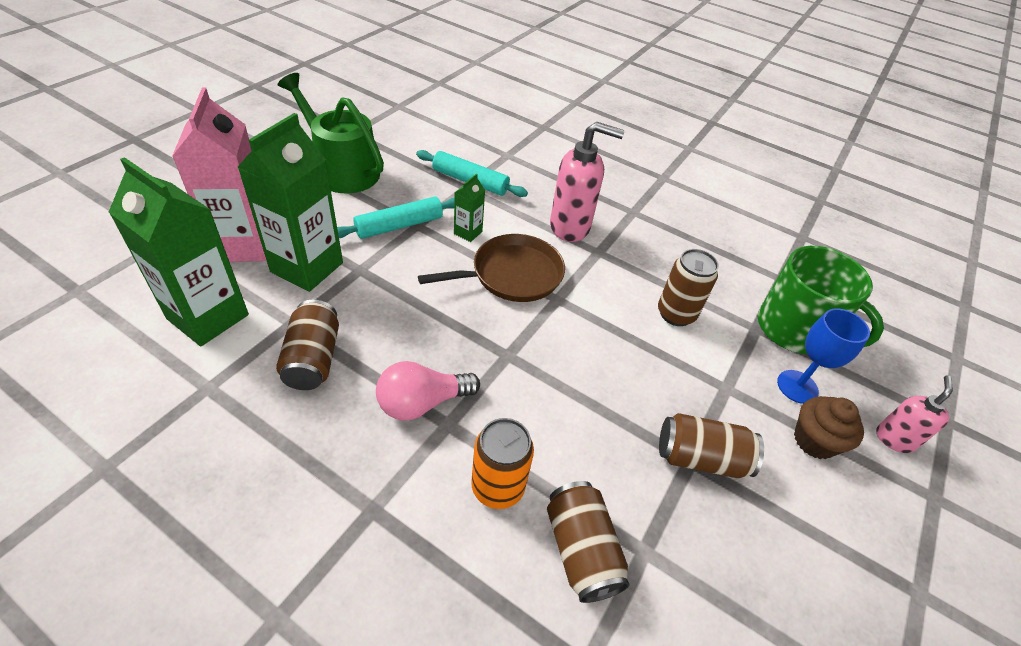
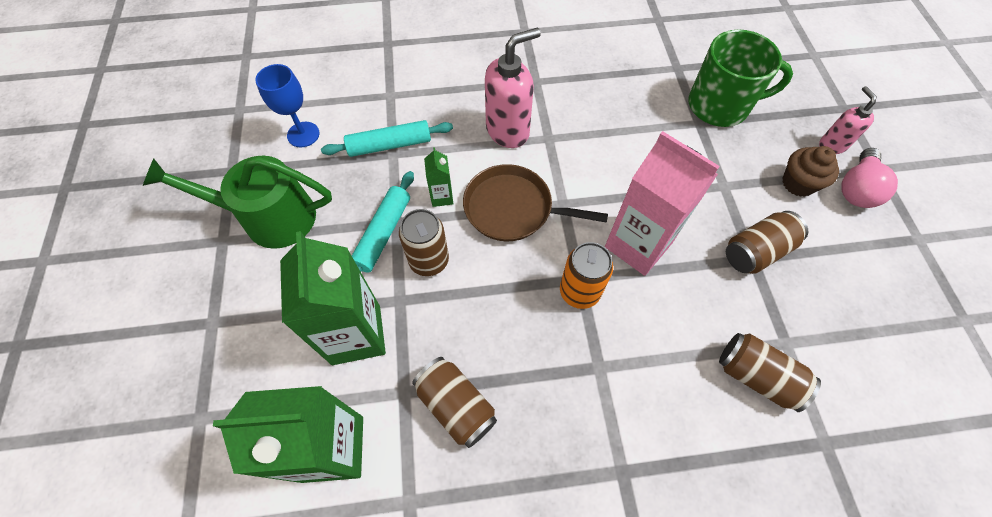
camera: 35 degrees left, 15 degrees up
pink carton [172,87,267,262] -> pink carton moved to [605,131,720,276]
pink light bulb [376,361,480,421] -> pink light bulb moved to [842,148,898,208]
brown pan [418,234,565,302] -> brown pan turned 105 degrees counterclockwise [463,164,608,241]
orange can [471,418,534,509] -> orange can moved to [560,242,613,309]
brown can [658,249,719,326] -> brown can moved to [399,209,449,276]
blue goblet [777,309,870,404] -> blue goblet moved to [255,64,320,147]

